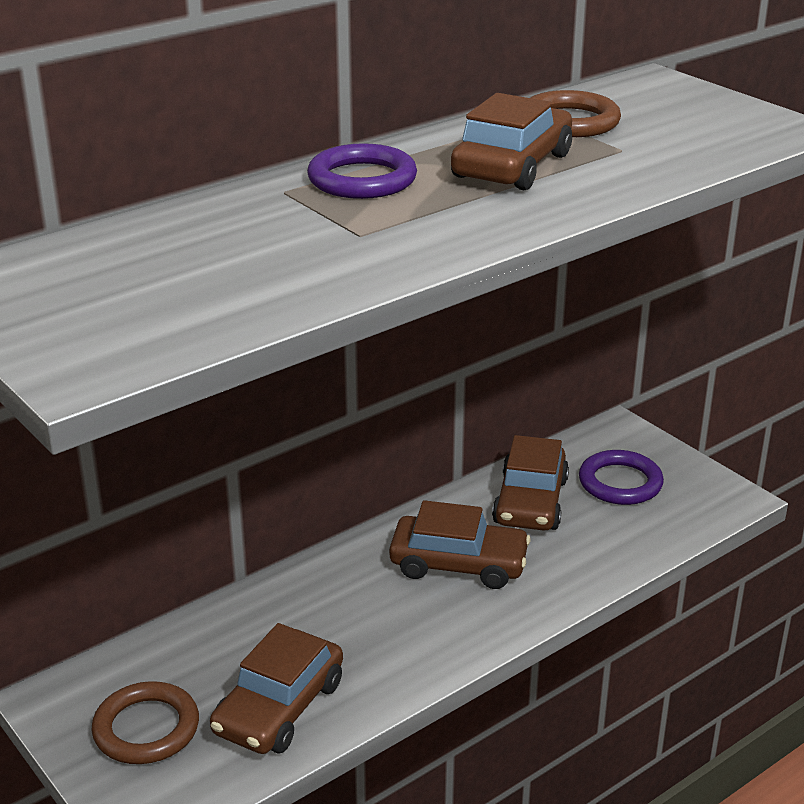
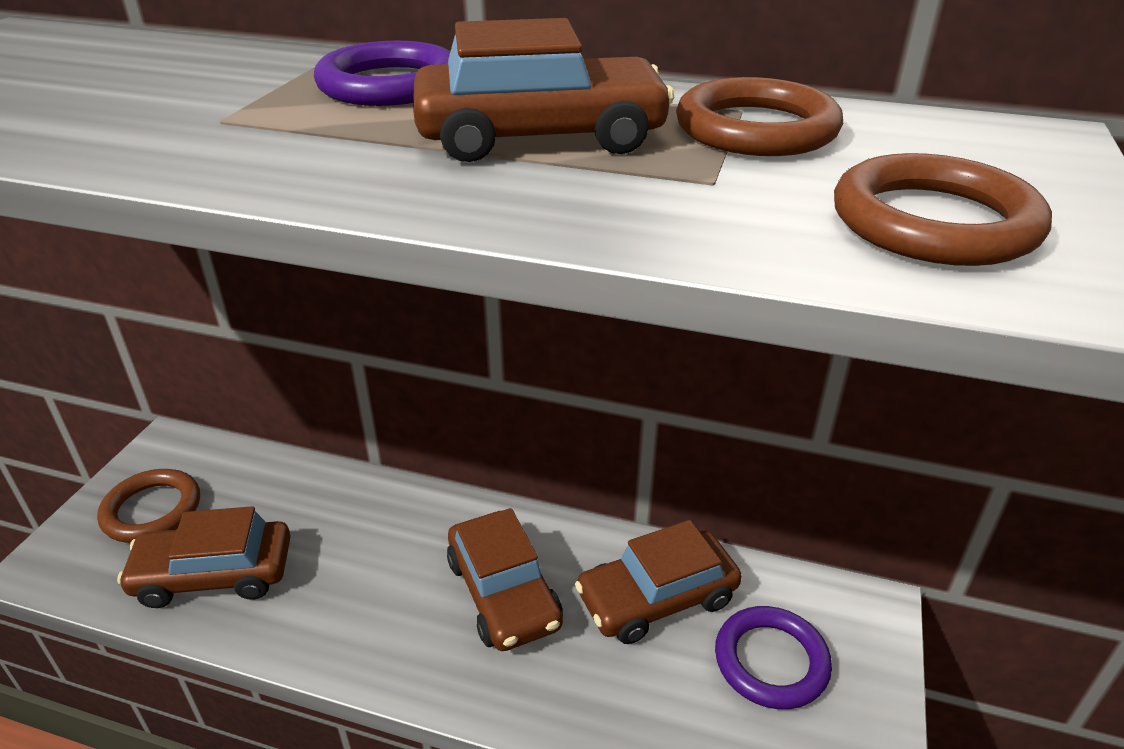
camera: 55 degrees right, 5 degrees up
none -> brown ring [834,153,1052,266]

